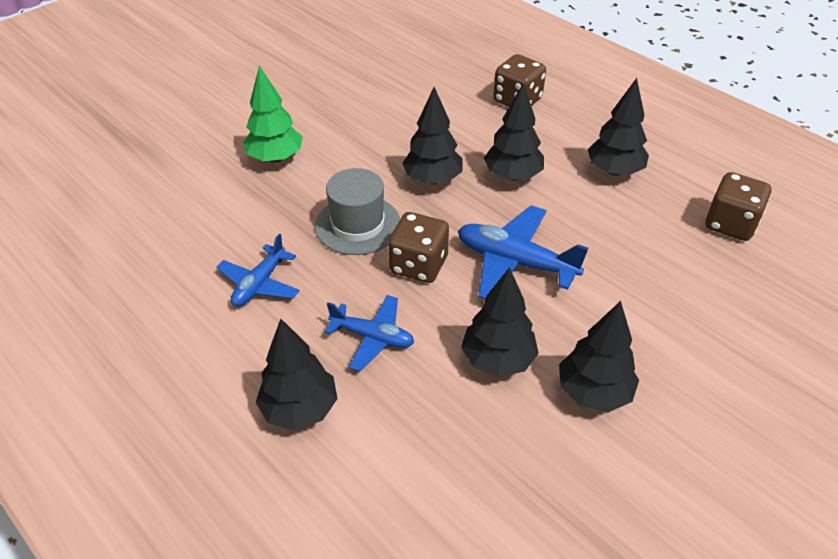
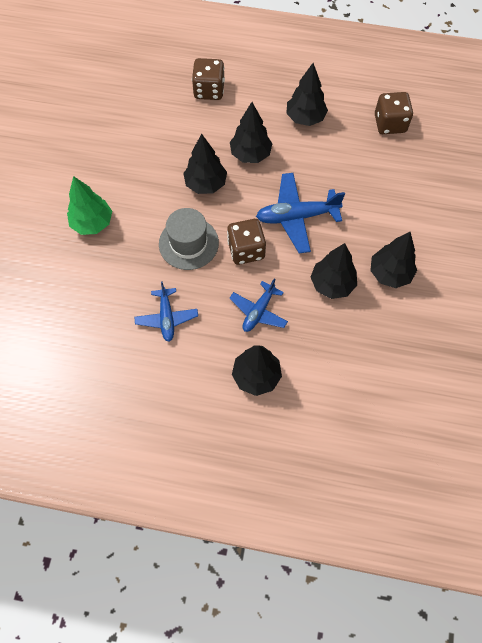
camera: 35 degrees left, 20 degrees up
blue plane [324,295,414,371] -> blue plane turned 135 degrees clockwise [229,278,288,332]

